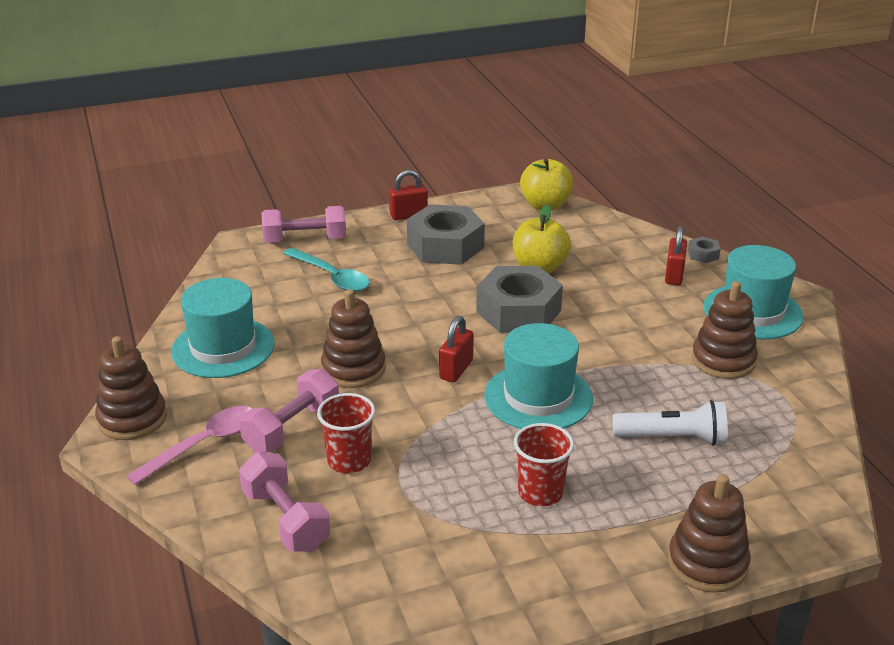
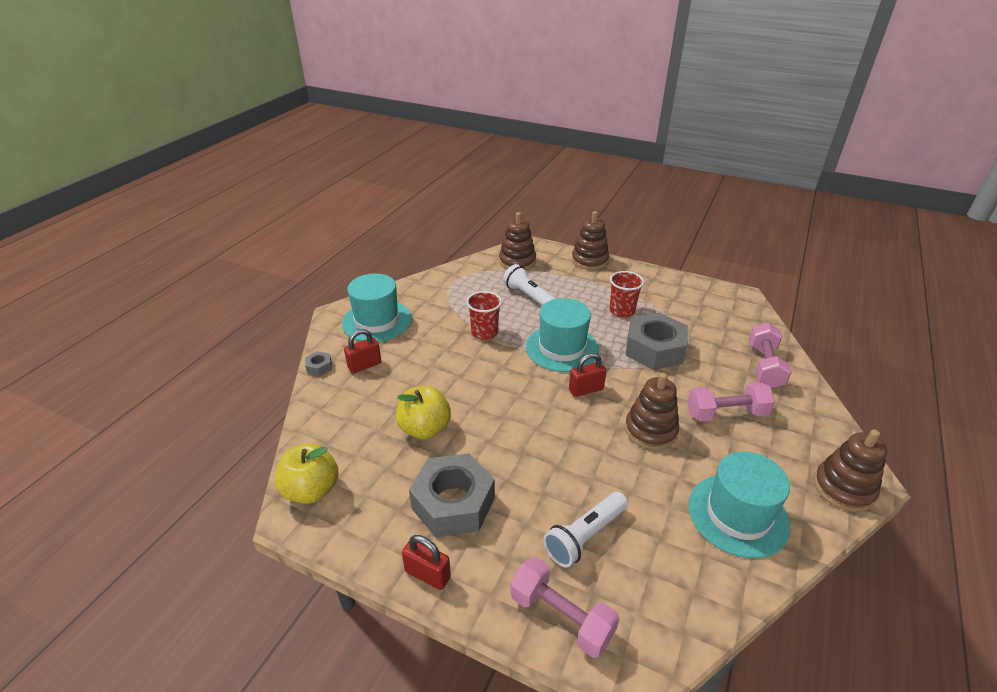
camera: 135 degrees left, 5 degrees up
pink spoon [126,406,253,485] -> none
turquoise spoon [283,248,370,292] -> white flashlight [543,492,628,567]
red cup [317,393,375,473] -> red cup moved to [466,291,502,340]
grey nut [476,266,563,333] -> grey nut moved to [626,313,688,370]
brown stacking toy [692,281,758,379] -> brown stacking toy moved to [499,212,536,270]

